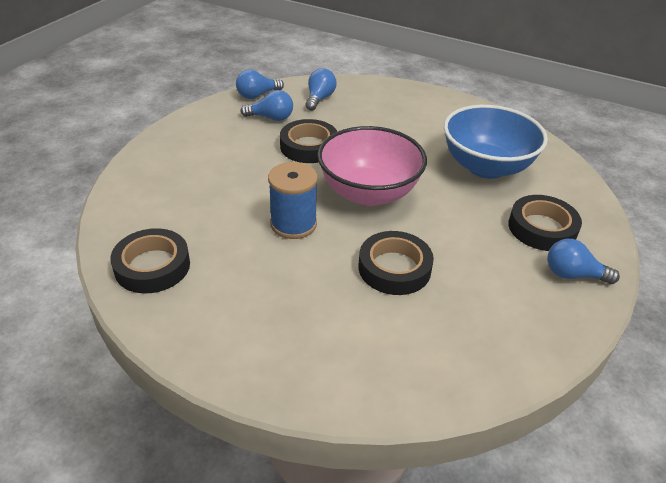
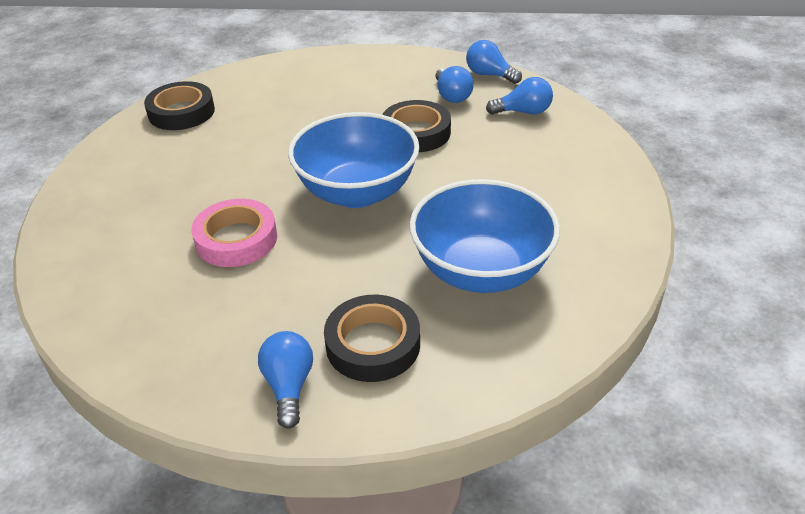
camera: 70 degrees right, 0 degrees up
blue spool [268,162,318,239] -> none
pink bowl [317,126,427,206] -> blue bowl [288,112,420,208]
black tape [359,231,434,295] -> pink tape [191,199,277,267]

